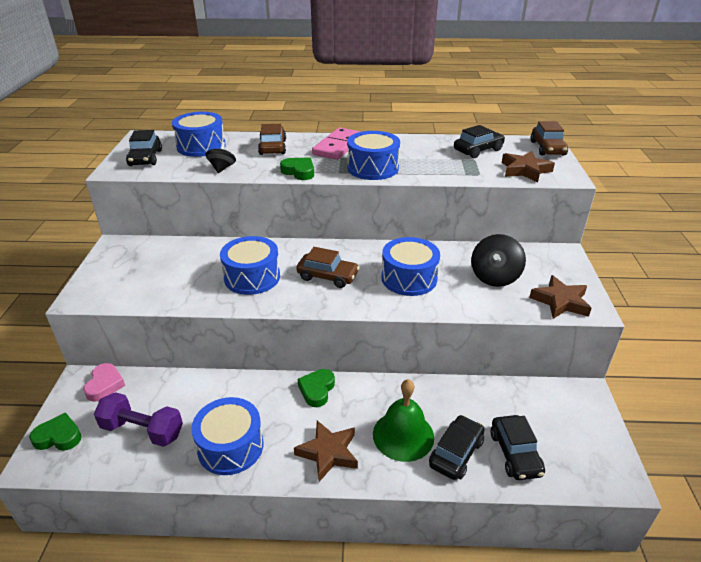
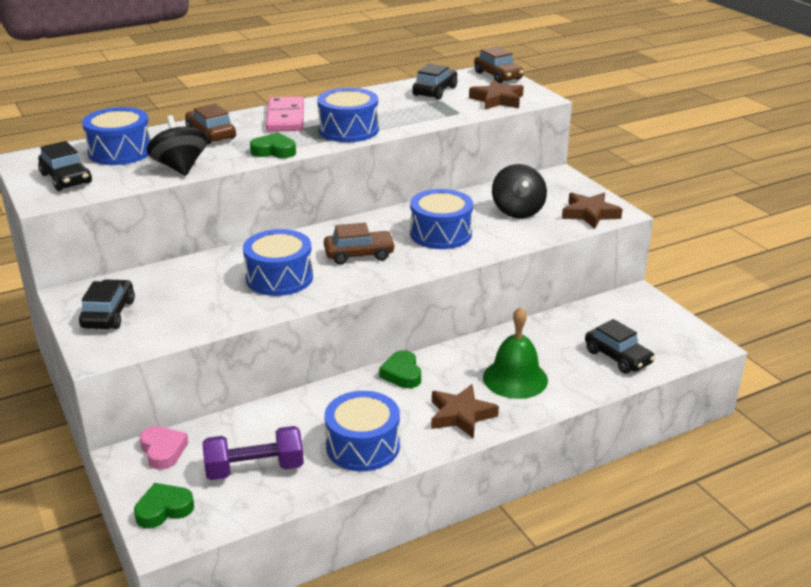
camera: 30 degrees left, 5 degrees down
black spinning top [205,142,236,173] -> black spinning top [147,115,207,176], size x1.60
black car [429,415,485,480] -> black car moved to [79,279,135,329]

